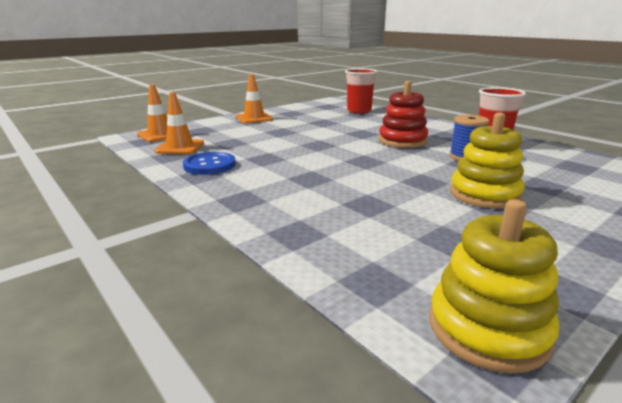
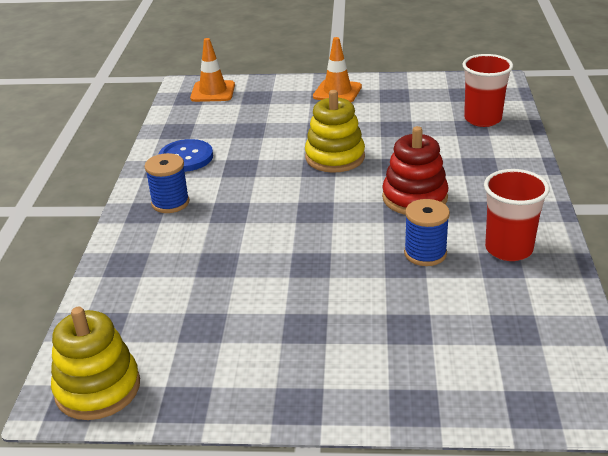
camera: 45 degrees right, 10 degrees up
orange traffic cone [154,92,204,154] -> none
yellow stacking toy [450,112,525,209] -> yellow stacking toy moved to [305,90,365,173]
none -> blue spool [144,153,190,213]

